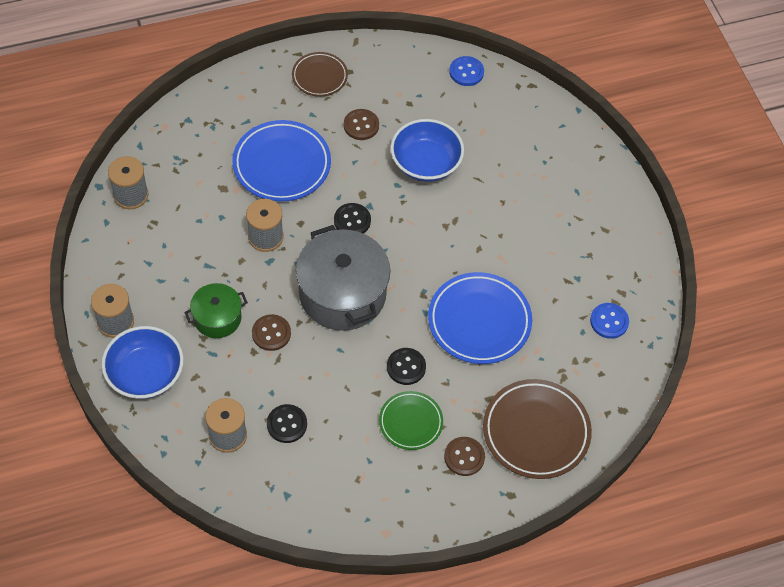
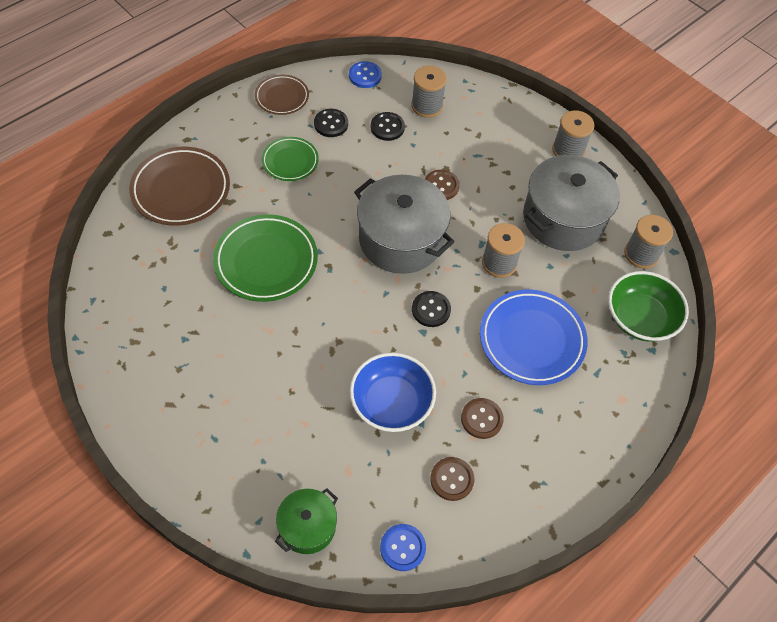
camera: 155 degrees right, 0 degrees up
blue bowl [102,326,184,399] -> none
green pot [184,283,248,338] -> green pot moved to [275,488,338,554]
brown plate [292,52,348,97] -> brown plate moved to [255,75,309,115]
black button [387,348,426,385] -> black button moved to [314,109,348,137]
blue plate [428,272,532,364] -> green plate [213,214,318,302]
brown button [444,437,485,476] -> brown button moved to [430,457,475,501]
blue button [590,303,629,339] -> blue button moved to [349,61,382,88]
none -> grey pot [523,155,620,251]
none -> green bowl [608,271,689,342]

